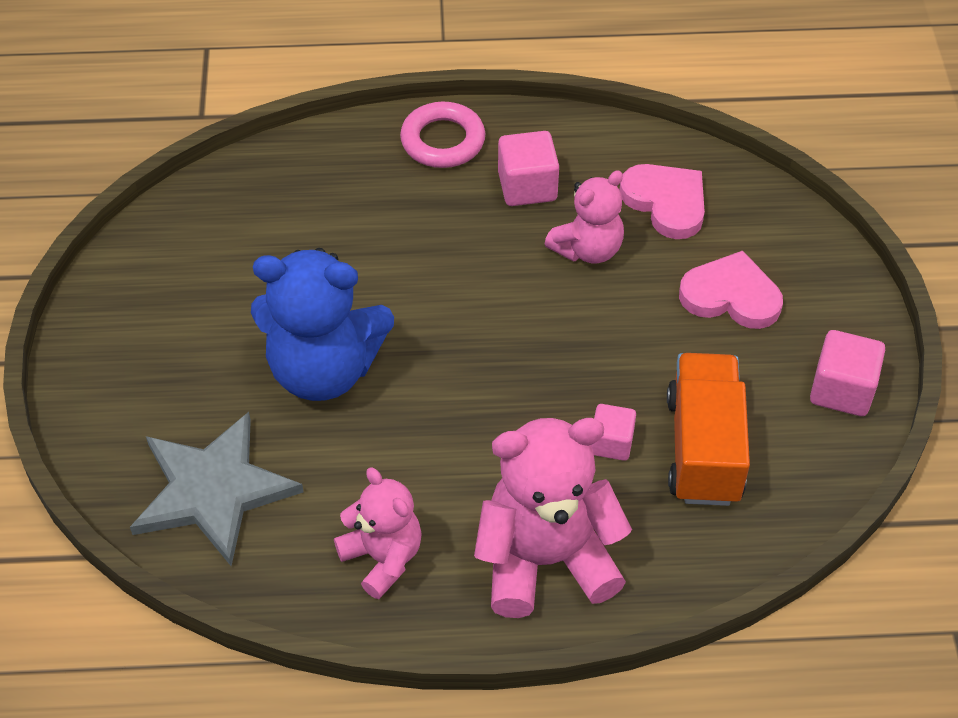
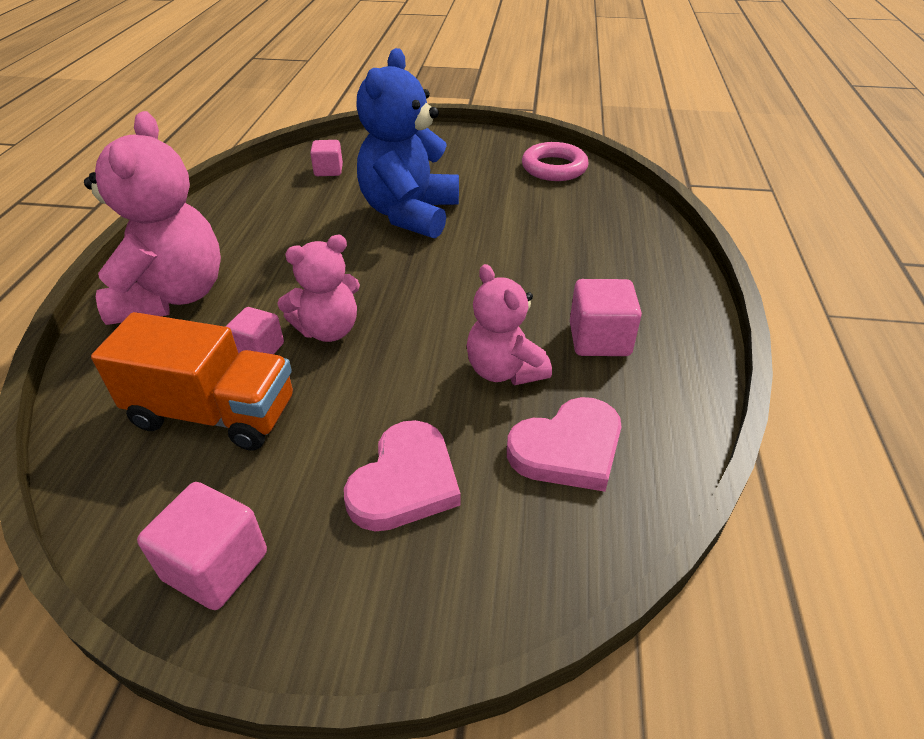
camera: 100 degrees right, 10 degrees down
grey star [130,412,303,566] -> pink cube [310,140,343,176]
pink teddy bear [334,467,422,599] -> pink teddy bear moved to [277,235,360,342]
pink ring [400,102,485,168] -> pink ring moved to [522,142,589,181]

